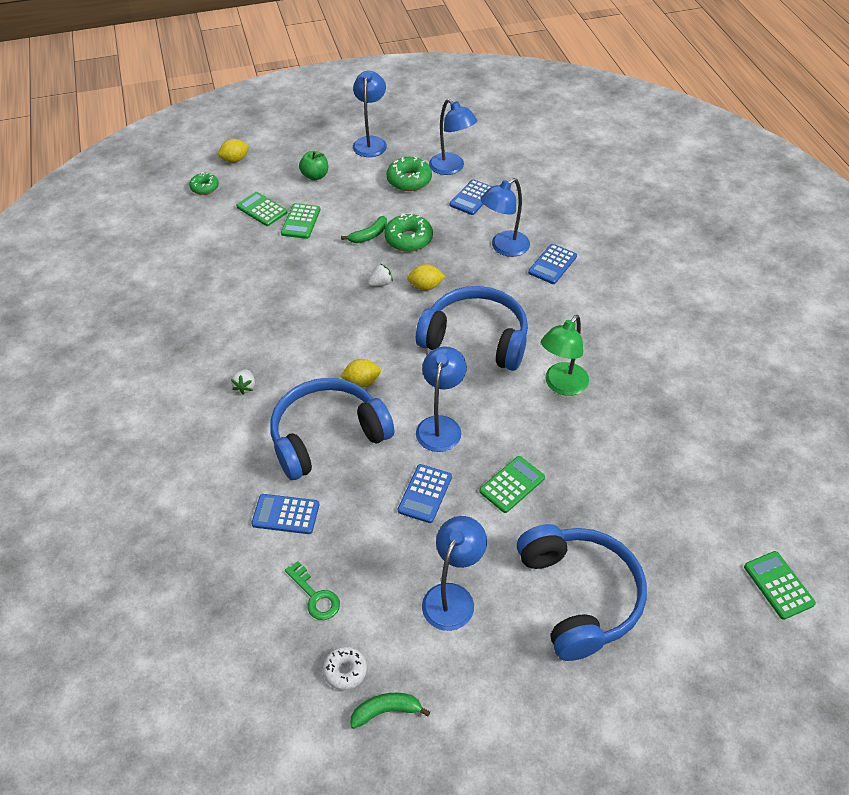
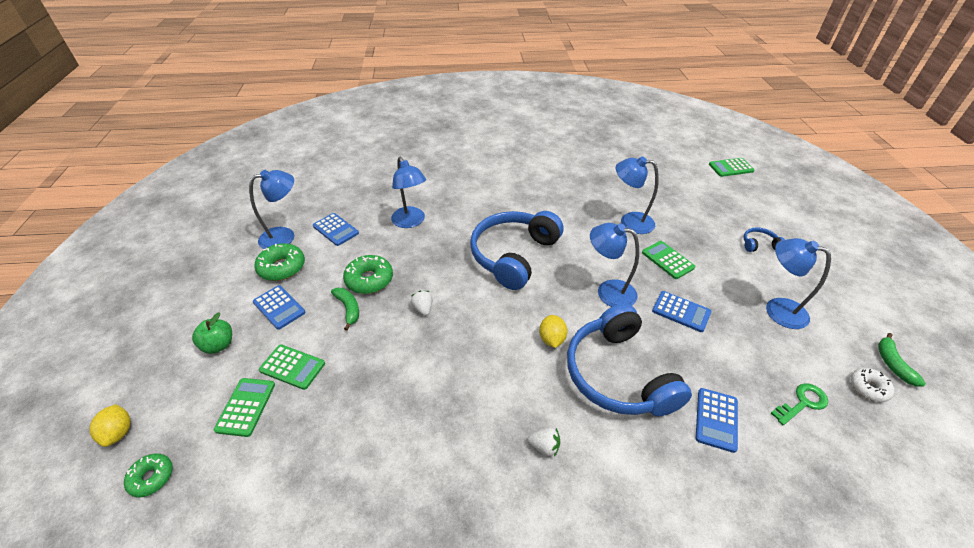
camera: 80 degrees left, 5 degrees down
green calculator [236,192,287,226] -> green calculator turned 135 degrees clockwise [214,378,275,437]
blue lamp [353,71,387,157] -> blue lamp moved to [616,156,659,234]
yellow lemon [407,264,445,290] -> none
blue headphones [517,524,647,661] -> blue headphones [744,227,785,252], size x0.40
blue calculator [528,244,577,284] -> blue calculator moved to [253,285,306,330]
green lamp [541,315,589,396] -> none

